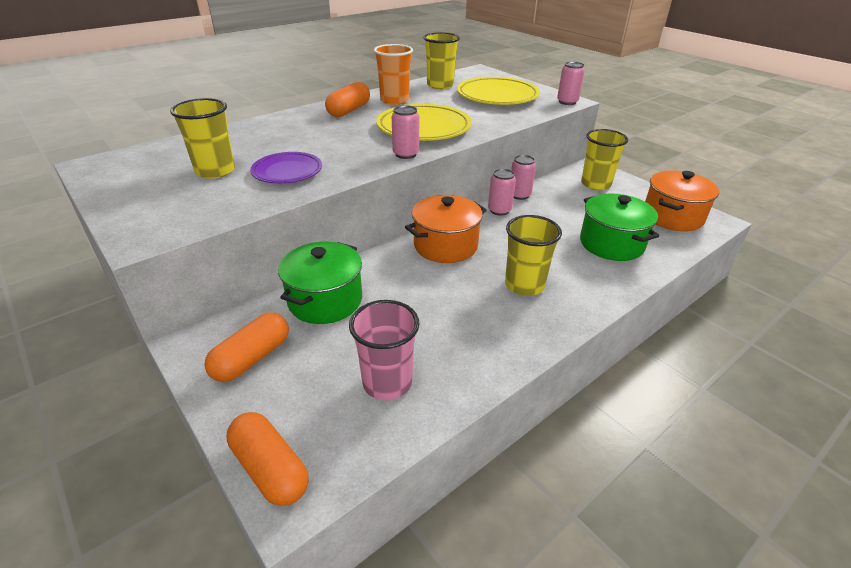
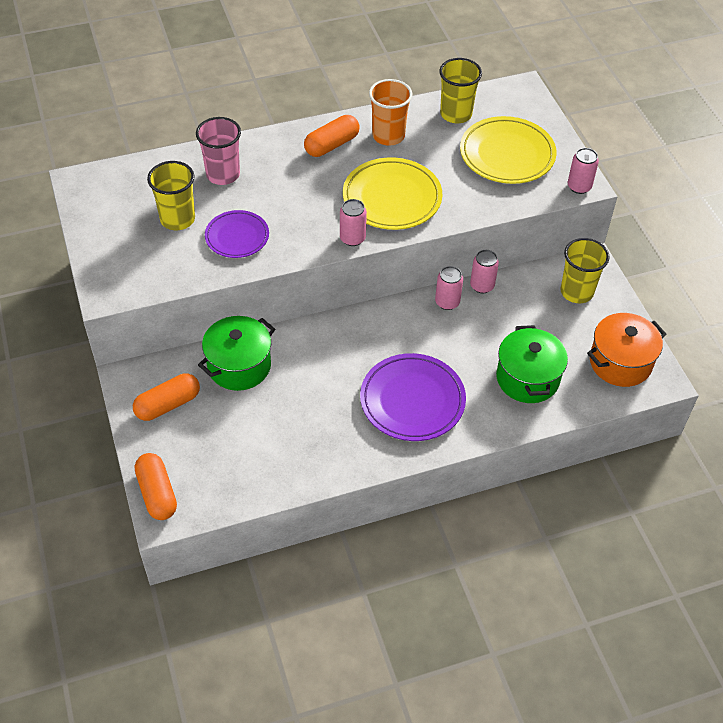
camera: 20 degrees right, 15 degrees up
pink cup [349,300,419,400] -> pink cup moved to [196,117,241,185]
orange pot [405,195,487,263] -> none
yellow cup [505,215,562,296] -> purple plate [360,353,466,441]

